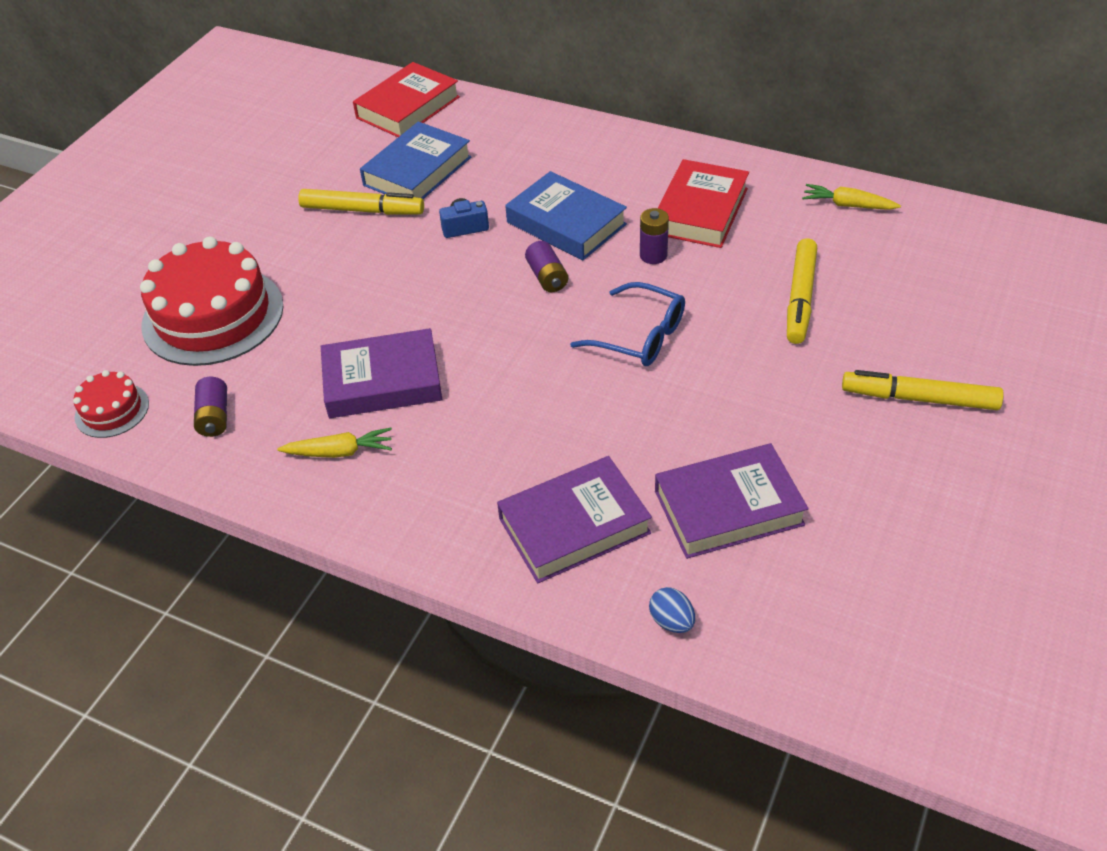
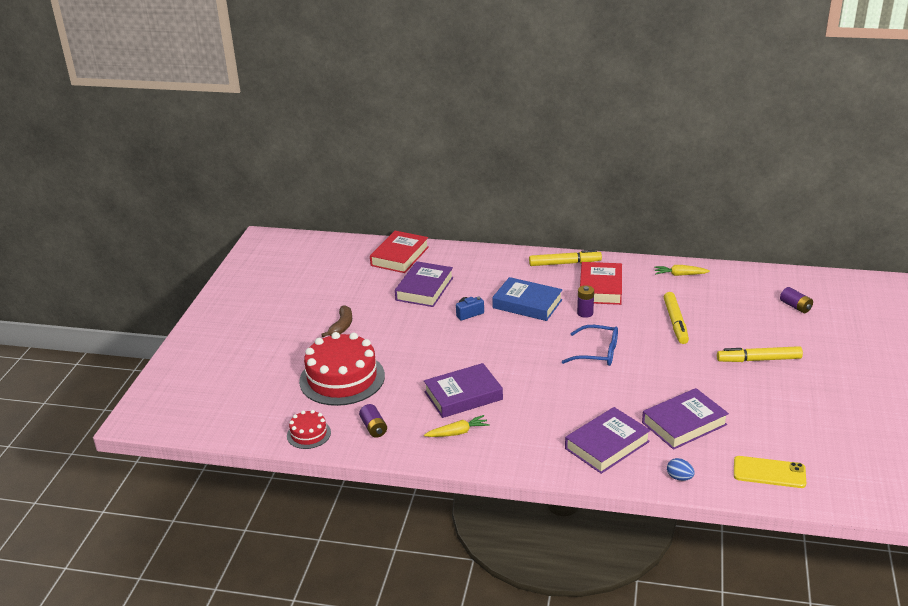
camera: 15 degrees left, 15 degrees down
yellow marker [298,189,424,215] -> yellow marker moved to [529,250,602,266]
blue book [360,122,472,199] -> purple book [395,261,453,307]
purple battery [525,241,568,292] -> purple battery moved to [780,287,813,313]
none -> brown banana [321,305,352,337]
none -> yellow phone [734,456,806,488]

